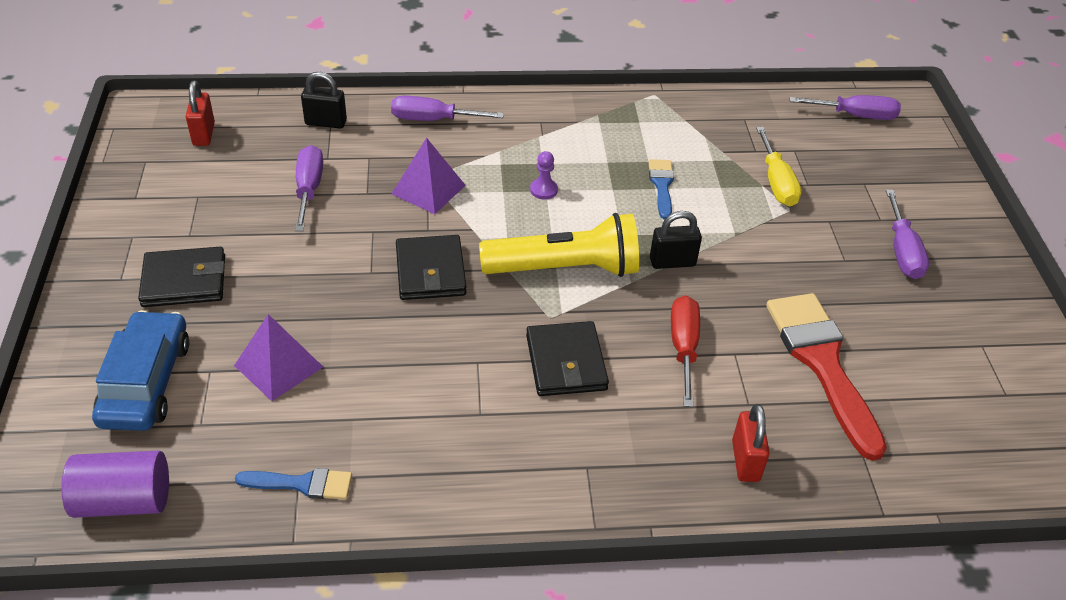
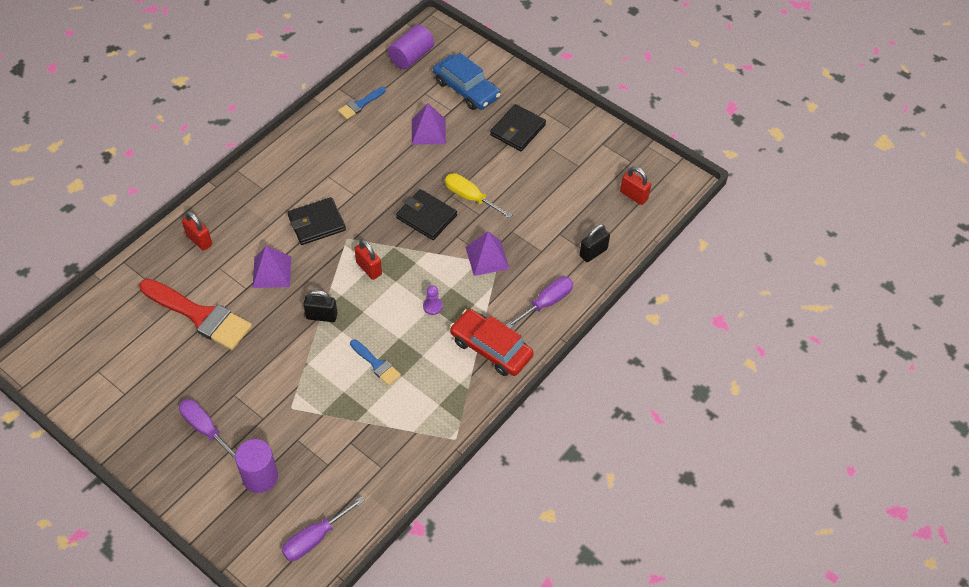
camera: 135 degrees right, 10 degrees up
purple screwdriver [295,145,323,231] -> none
yellow flashlight [479,213,639,277] -> red padlock [354,239,382,280]
black wallet [526,321,609,396] -> black wallet turned 60 degrees counterclockwise [287,197,346,245]
black padlock [650,211,702,269] -> black padlock turned 60 degrees clockwise [303,290,338,322]
red screwdriver [671,296,700,407] -> purple pyramid [253,246,291,288]
yellow screwdriver [756,127,802,206] -> yellow screwdriver moved to [445,173,512,218]
none -> purple cylinder [235,439,278,493]
none -> red car [450,309,534,376]

